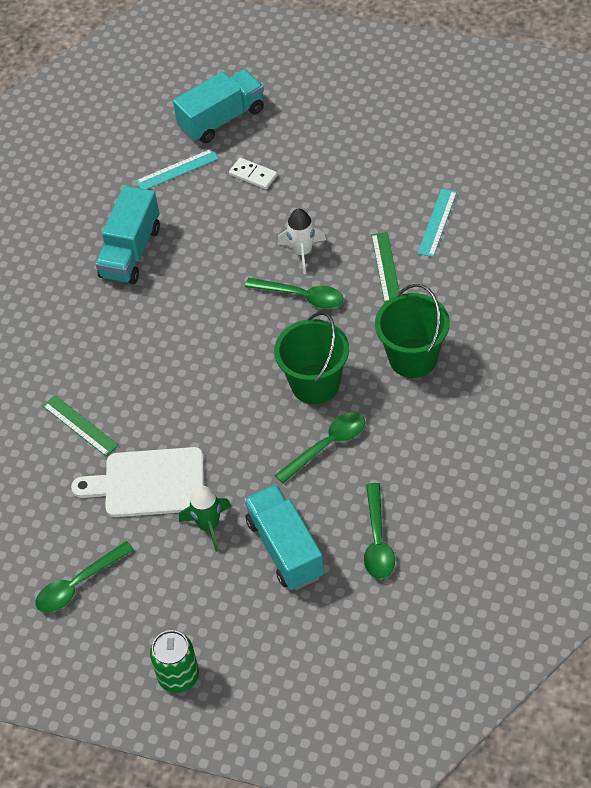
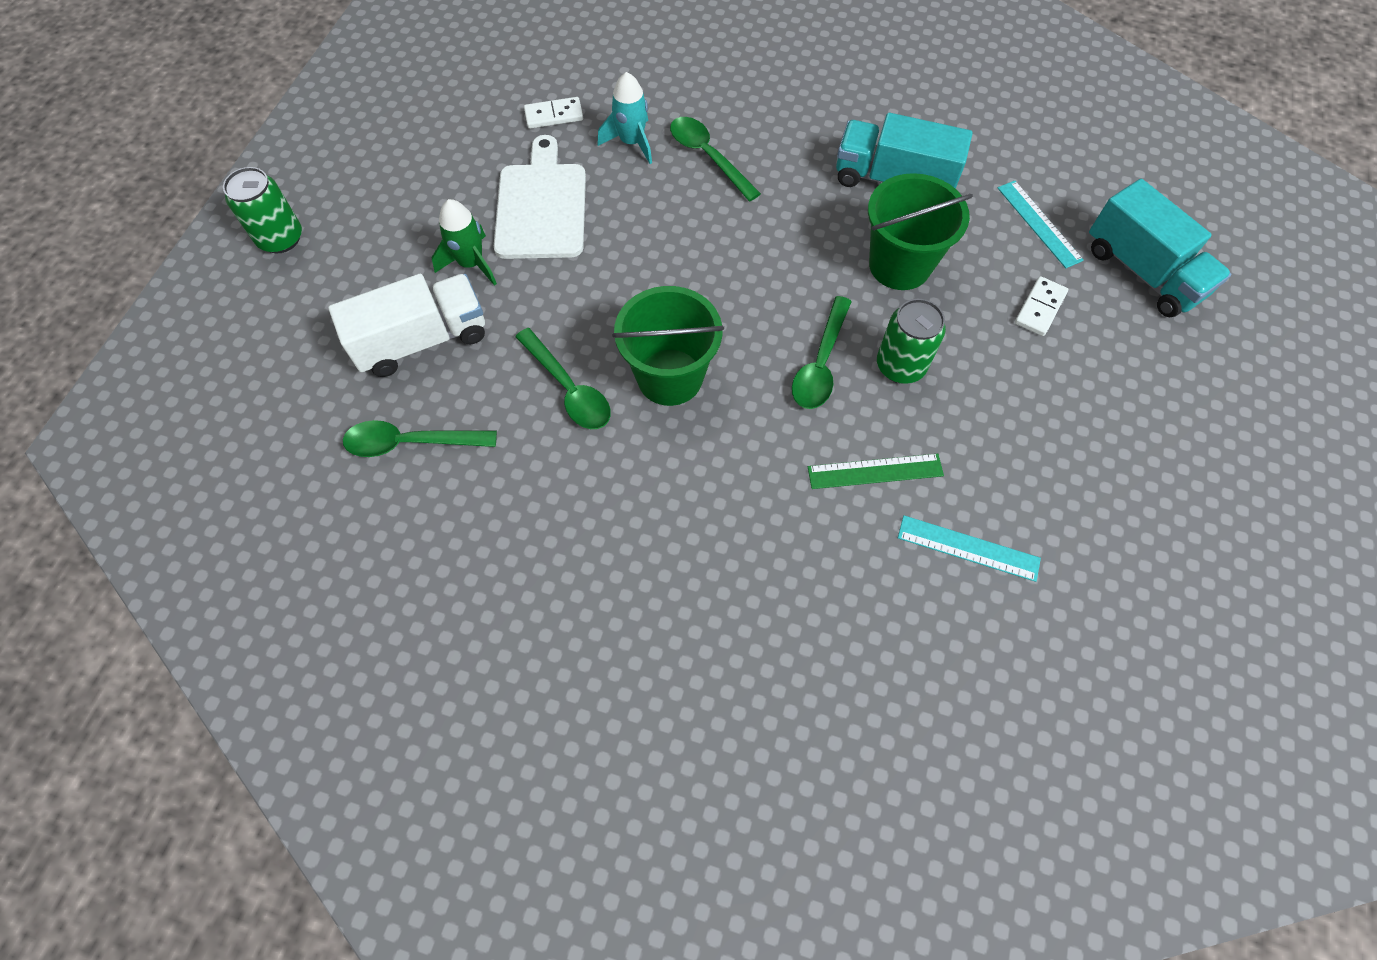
camera: 85 degrees right, 10 degrees up
green spoon [35,541,134,613] -> green spoon moved to [670,117,761,201]
green ruler [43,395,119,456] -> turquoise rocket [598,72,652,164]
turquoise truck [244,484,324,590] -> white truck [328,274,485,377]
white rocket [278,209,326,274] -> green can [877,299,946,384]
green bucket [375,284,450,378] -> green bucket moved to [868,173,973,290]
none -> white domino [524,97,583,129]

